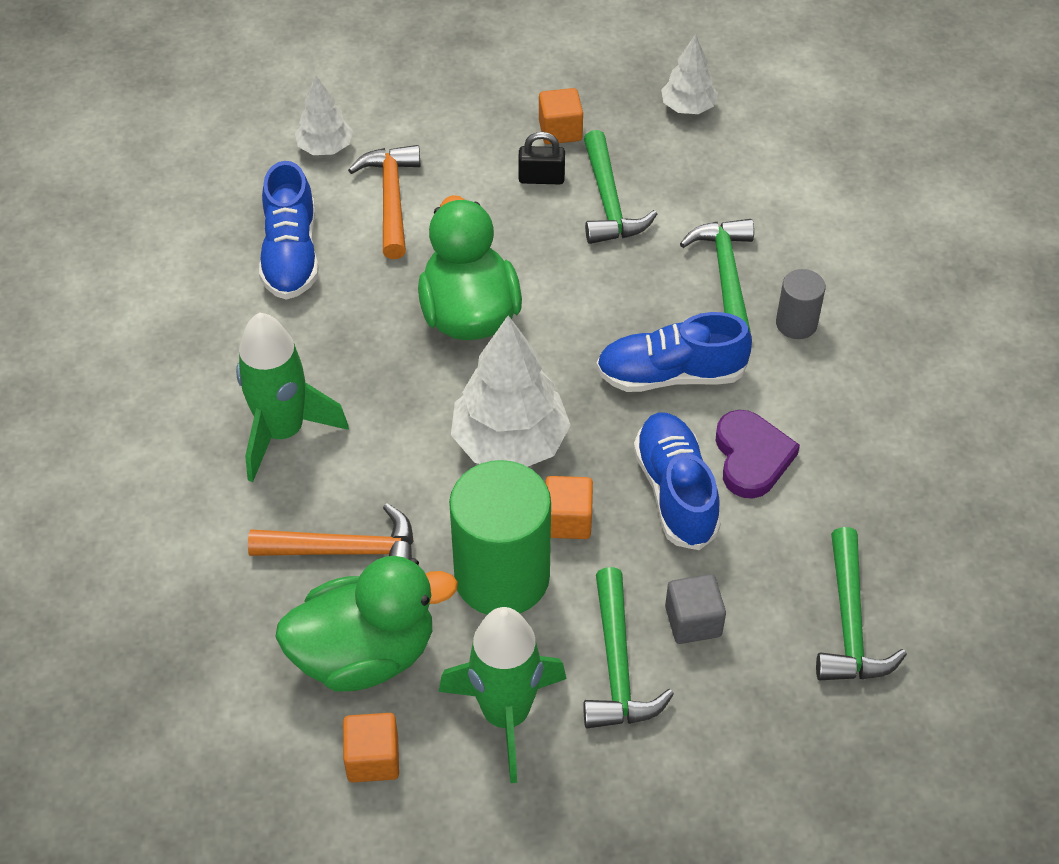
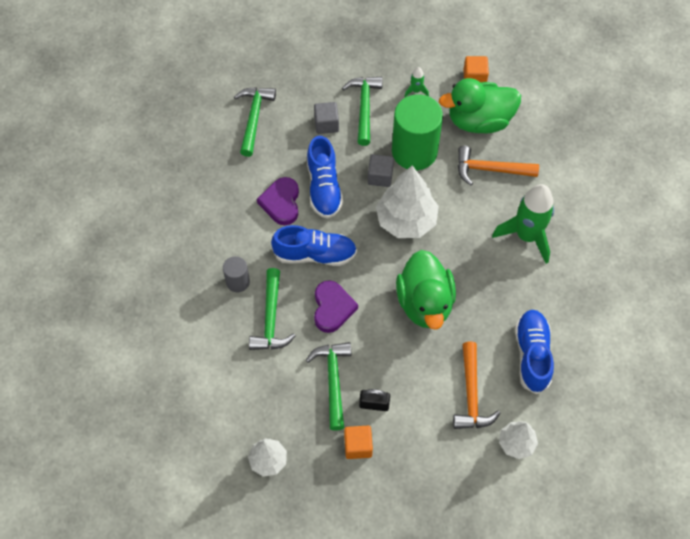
camera: 175 degrees left, 10 degrees up
green rocket [439,607,566,783] -> green rocket [404,67,429,97], size x0.43
orange cube [545,476,593,539] -> grey cube [368,154,394,187]
none -> purple heart [314,280,358,333]

